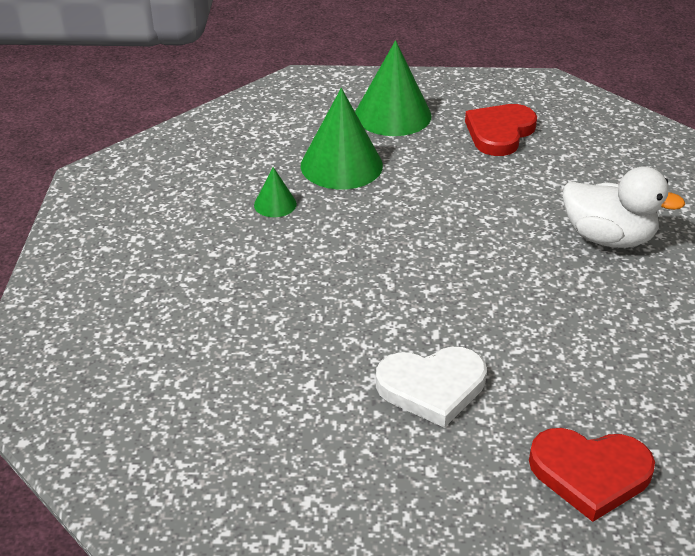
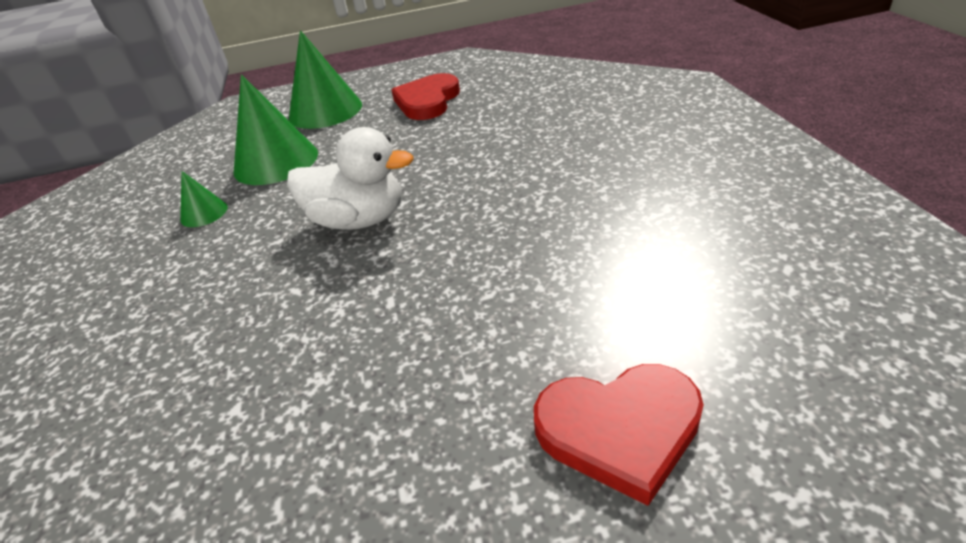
camera: 10 degrees left, 0 degrees up
white heart [376,347,487,428] -> none
white duck [563,166,685,248] -> white duck moved to [287,127,414,230]

